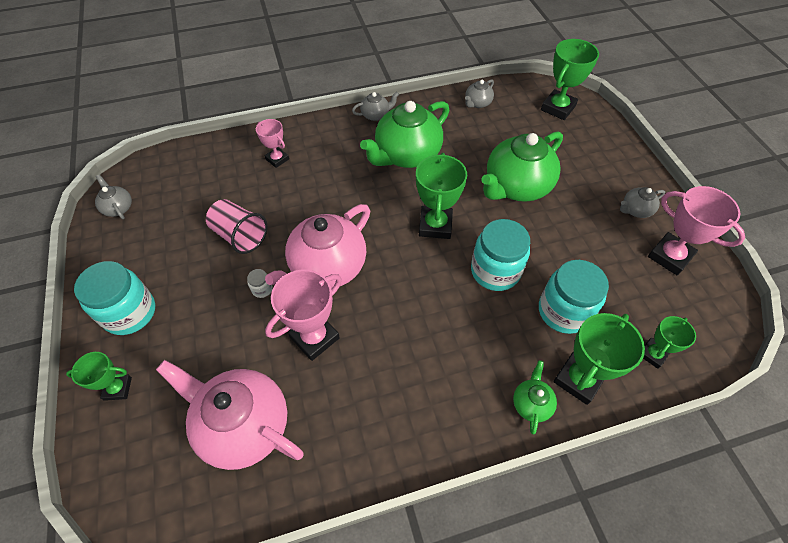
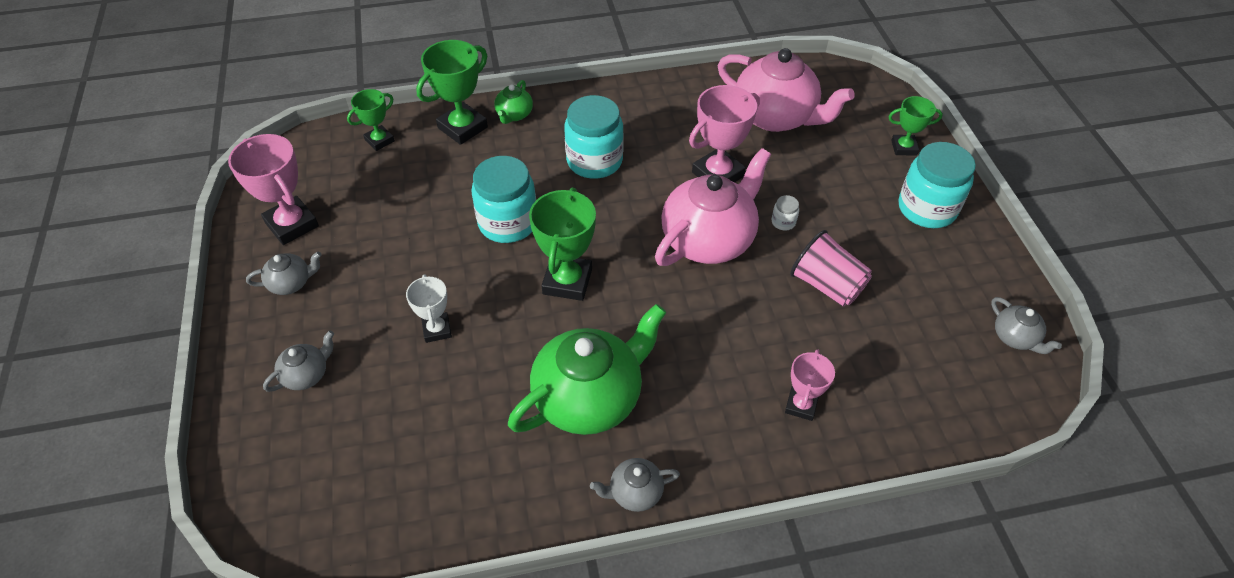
camera: 175 degrees left, 5 degrees down
pink trophy [256,119,289,168] -> pink trophy turned 60 degrees clockwise [785,349,835,421]
grey teapot [465,79,494,108] -> grey teapot moved to [263,331,334,392]
green teapot [481,131,563,202] -> white trophy [406,274,452,343]
turquoise jar [539,260,609,334] -> turquoise jar moved to [564,95,624,179]
green trophy [541,39,599,120] -> none

